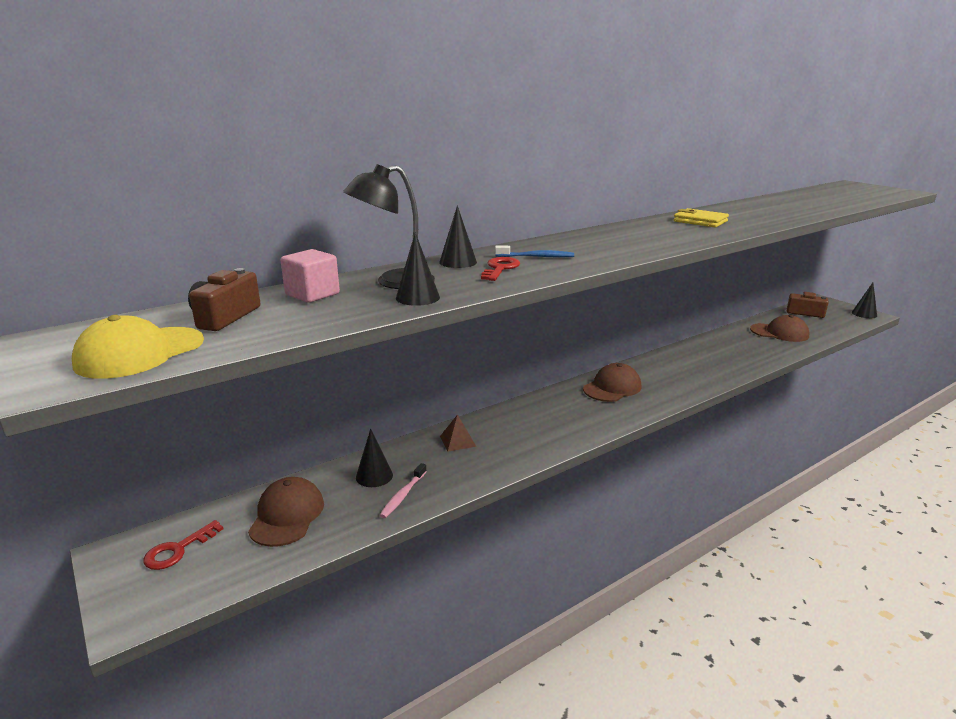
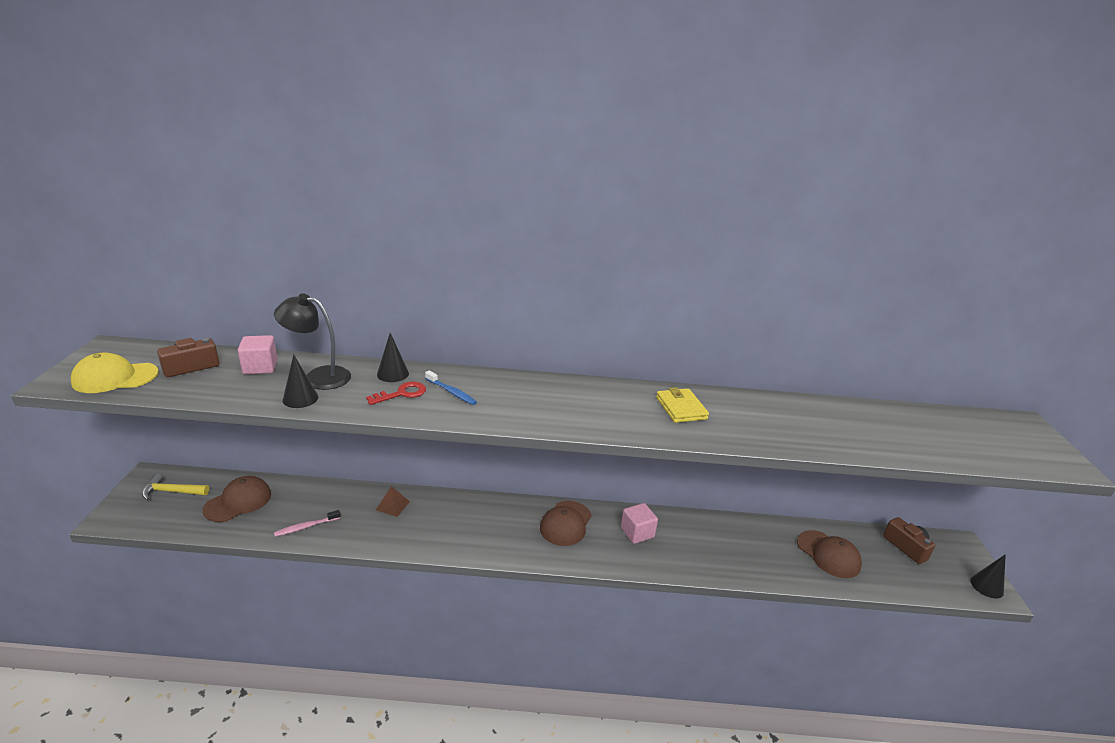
camera: 35 degrees right, 5 degrees up
red key [143,520,224,570] -> yellow hammer [142,474,209,501]
black cone [356,429,393,487] -> none
brown cap [583,363,641,402] -> brown cap turned 120 degrees clockwise [540,501,592,546]
none -> pink cube [621,503,658,544]

